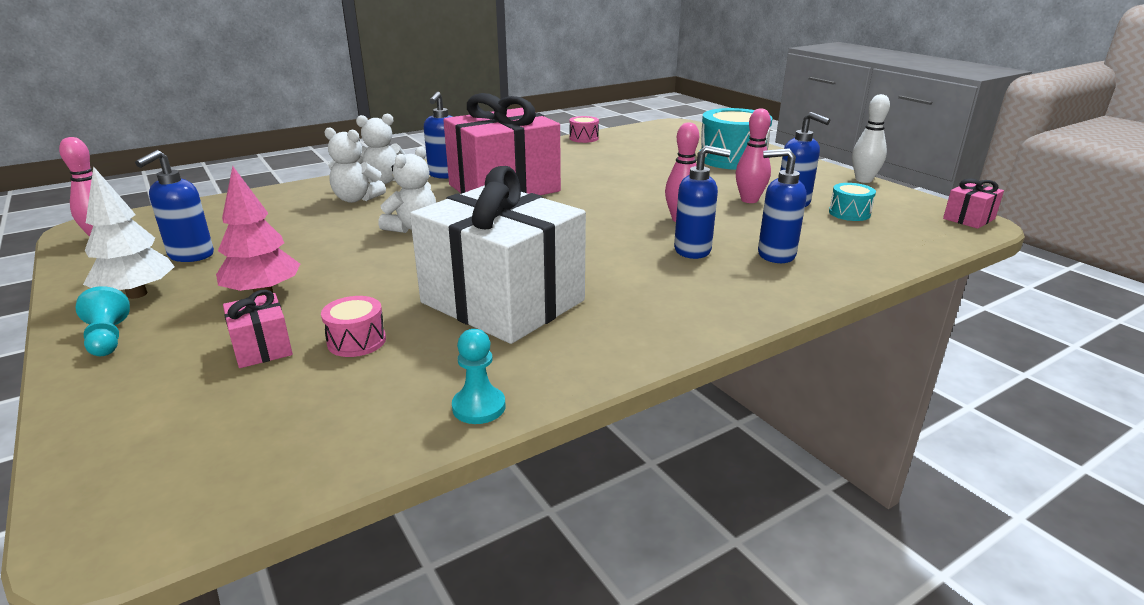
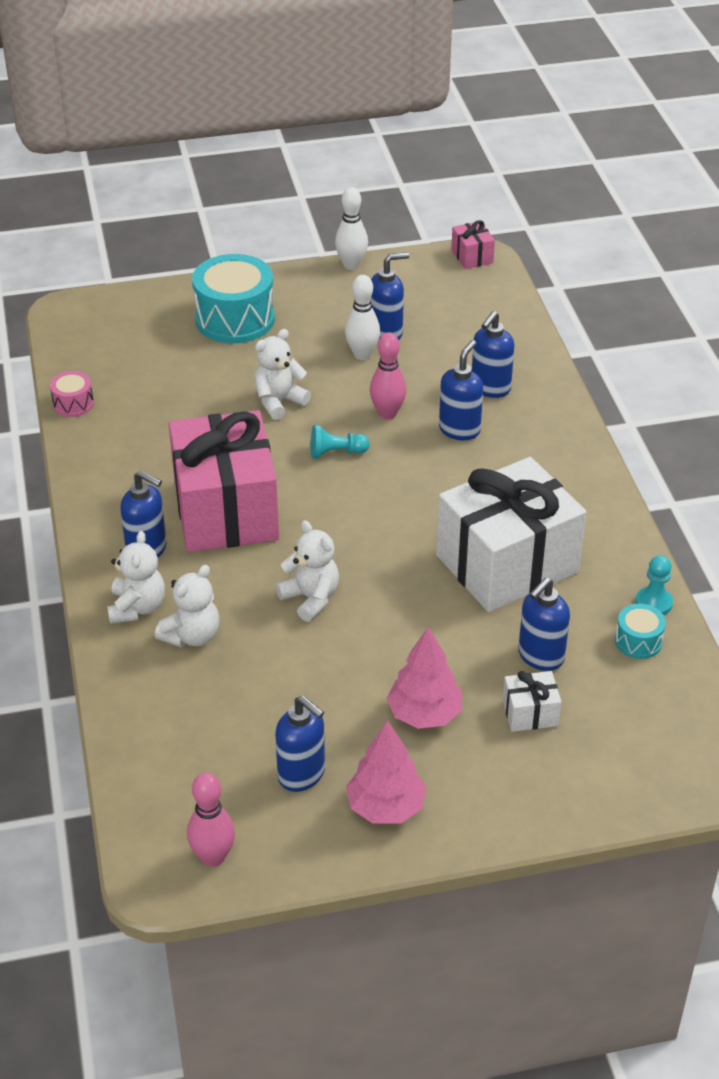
camera: 70 degrees left, 15 degrees up
turquoise pawn [76,286,130,356] -> turquoise pawn moved to [310,425,369,459]
white tree [83,166,175,299] -> pink tree [346,720,426,824]
pink gift [223,290,293,368] -> white gift [503,671,562,732]
pink drum [321,296,386,357] -> blue soap dispenser [518,578,570,671]
pink bowling pin [736,108,771,203] -> white bowling pin [345,275,380,360]
turquoise drum [829,183,876,221] -> turquoise drum moved to [615,604,666,659]
none -> white teddy bear [254,329,311,420]

